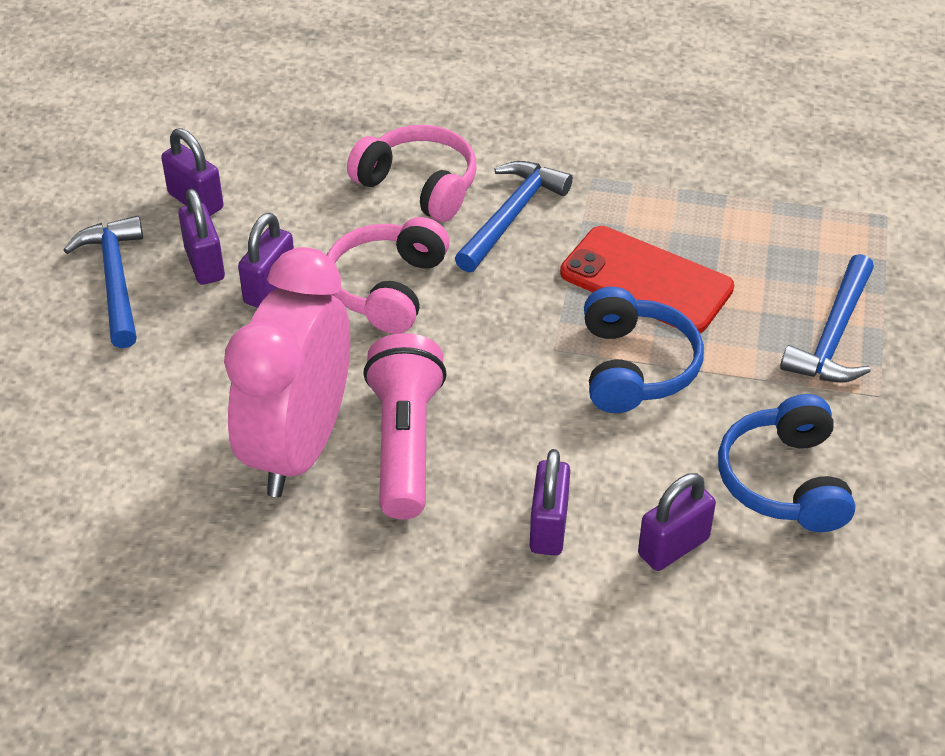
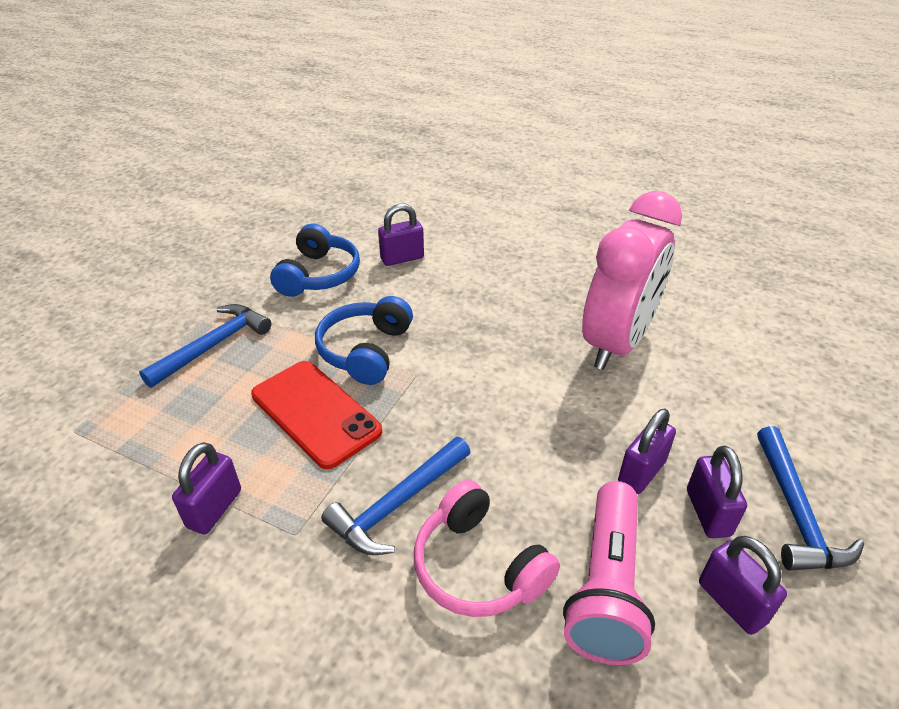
camera: 165 degrees left, 5 degrees down
pink headphones [327,217,450,334] -> none
pink flashlight [363,333,447,519] -> pink flashlight moved to [563,481,655,665]
purple padlock [530,449,570,555] -> purple padlock moved to [172,442,241,535]

